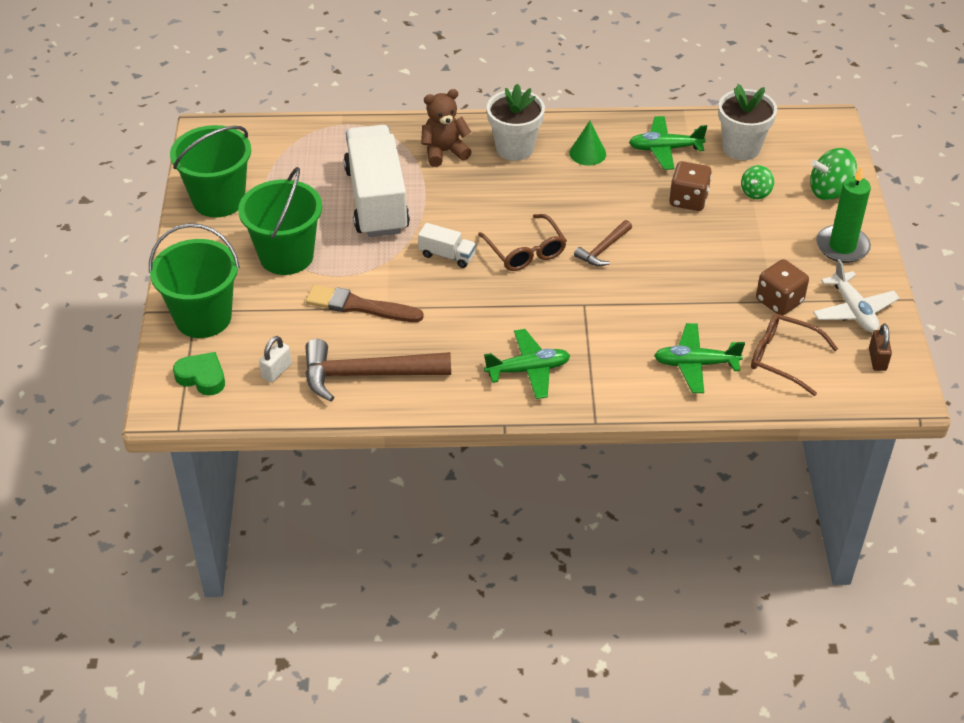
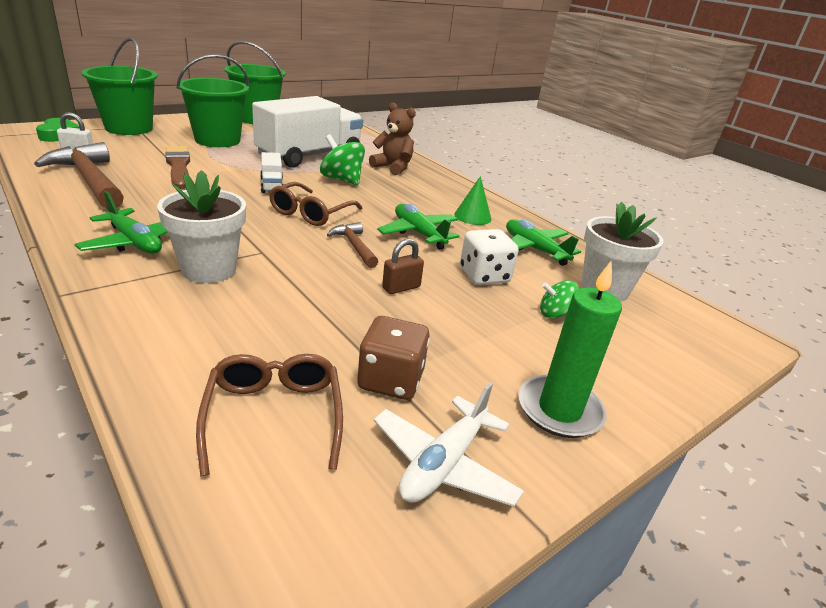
camera: 50 degrees right, 15 degrees down
white flower pot [487,83,545,161] -> white flower pot moved to [157,170,246,283]
brown hammer [574,220,632,266] -> brown hammer turned 60 degrees clockwise [327,222,378,268]
green plane [654,323,745,393] -> green plane moved to [377,204,460,250]
brown dice [669,161,712,211] -> white dice [460,229,519,285]
green spinning top [810,148,857,200] -> green spinning top moved to [320,134,365,185]
brown padlock [869,324,892,371] -> brown padlock moved to [382,239,424,294]

